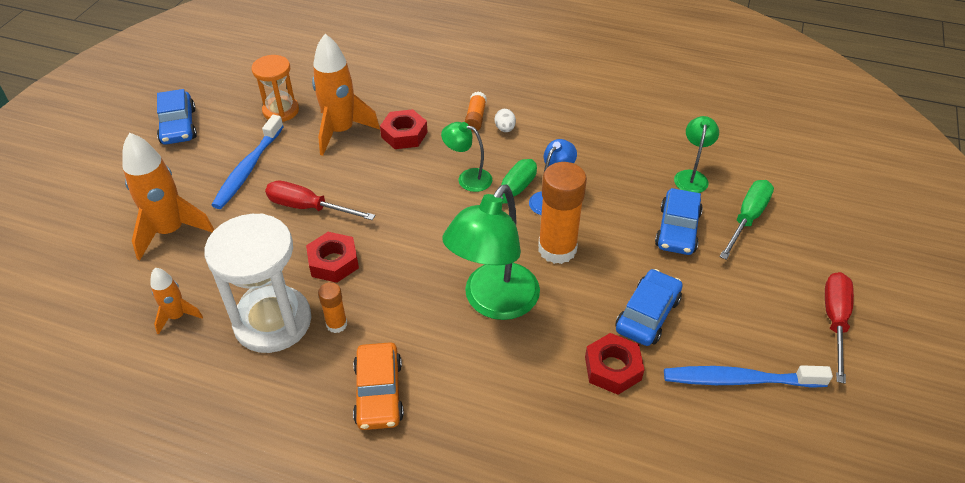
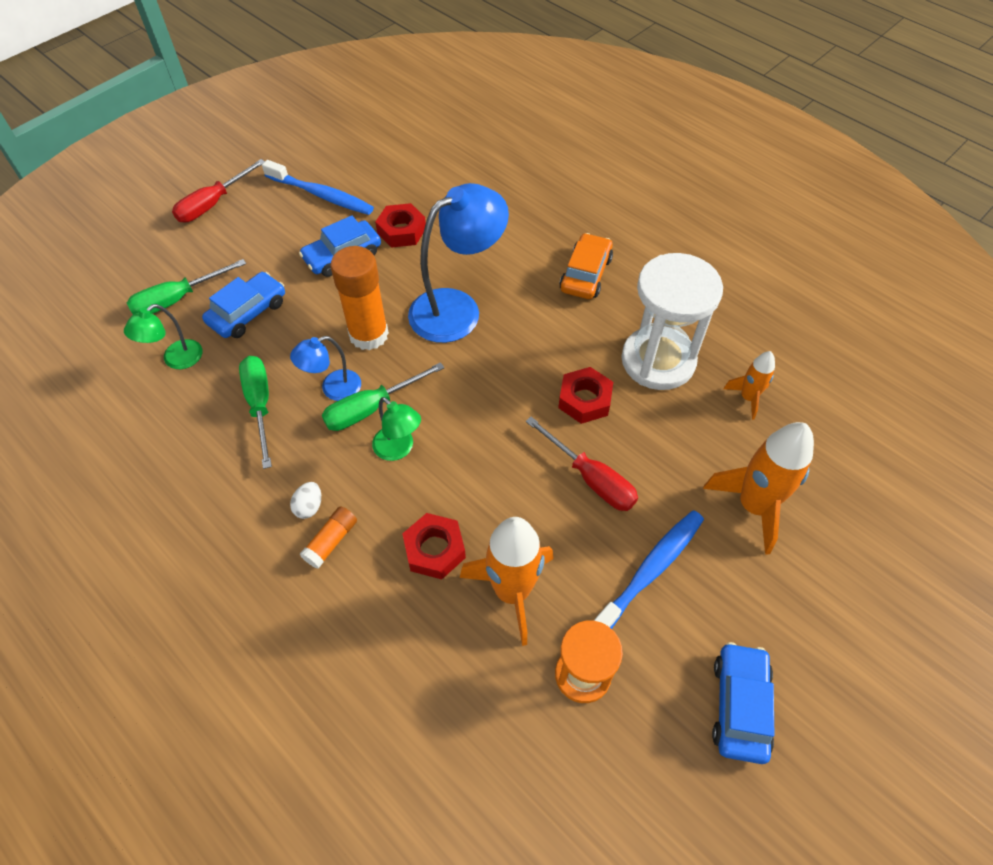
camera: 155 degrees left, 10 degrees up
orange glue stick [318,282,347,333] -> none
green lamp [442,185,540,320] -> blue lamp [408,183,509,343]
none -> green screwdriver [239,356,272,469]

